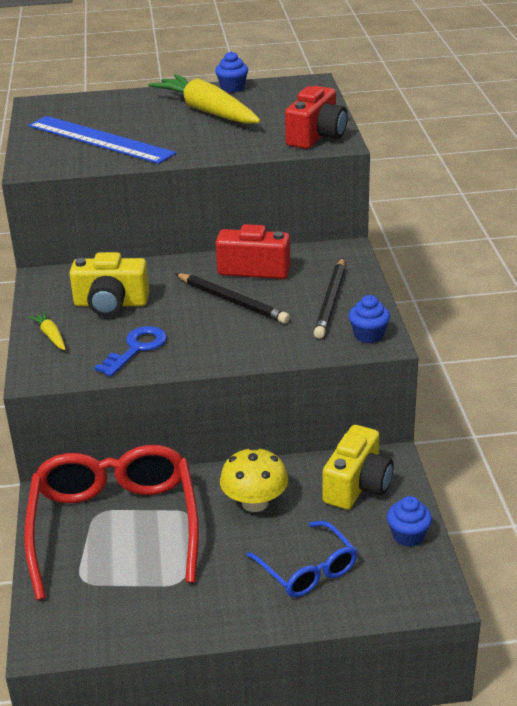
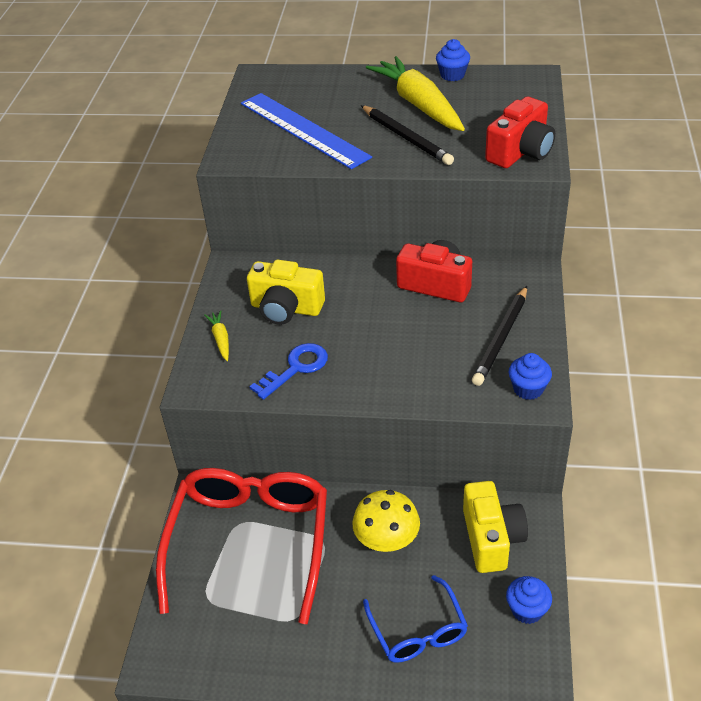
camera: 15 degrees right, 10 degrees up
black pencil [175,273,290,324] -> black pencil moved to [361,105,454,165]
yellow camera [323,425,394,510] -> yellow camera turned 45 degrees counterclockwise [463,481,528,573]

